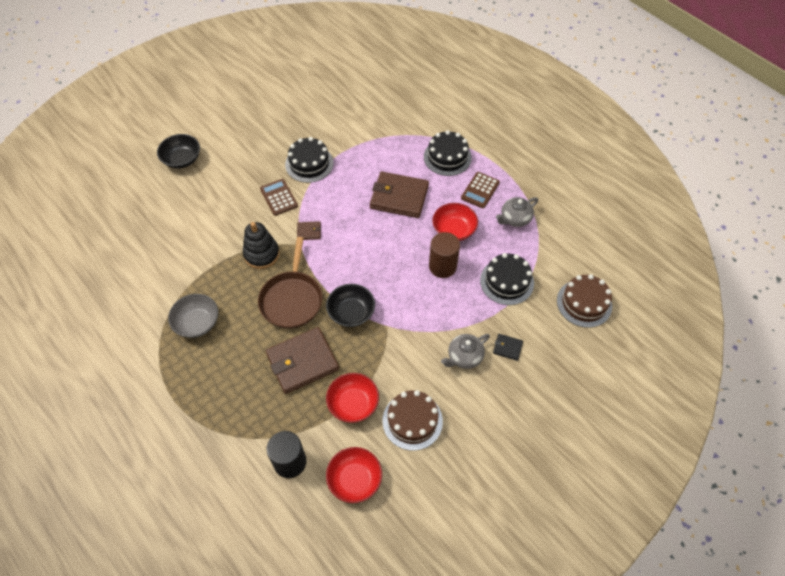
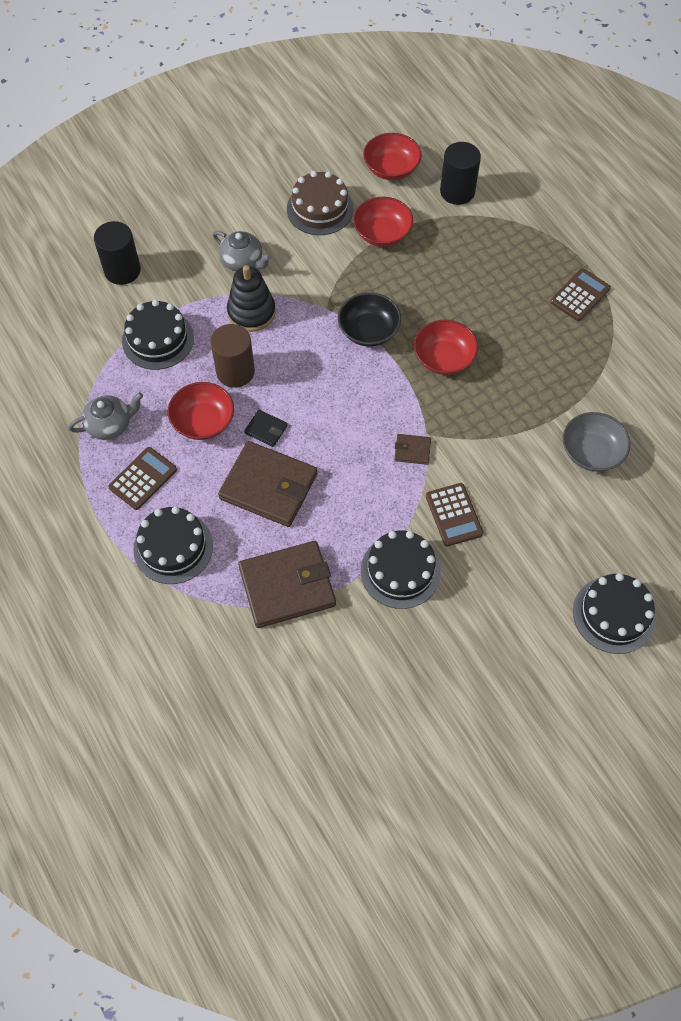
camera: 170 degrees left, 5 degrees up
black bowl [157,134,200,168] -> black cake [573,573,656,654]
grey bowl [168,294,218,338] -> grey bowl moved to [563,412,631,472]
black stacking toy [243,222,280,269] -> black stacking toy moved to [227,265,276,332]
brown pan [258,237,322,328] -> red bowl [414,320,478,375]
brown wallet [266,327,339,394] -> brown wallet moved to [238,541,336,628]
grey teapot [441,334,490,369] -> grey teapot turned 60 degrees clockwise [212,231,271,271]
black wallet [493,334,523,361] -> black wallet moved to [244,410,288,447]
brown cake [557,274,612,328] -> none
none -> black cylinder [94,221,141,285]
none -> brown calculator [550,268,611,321]

